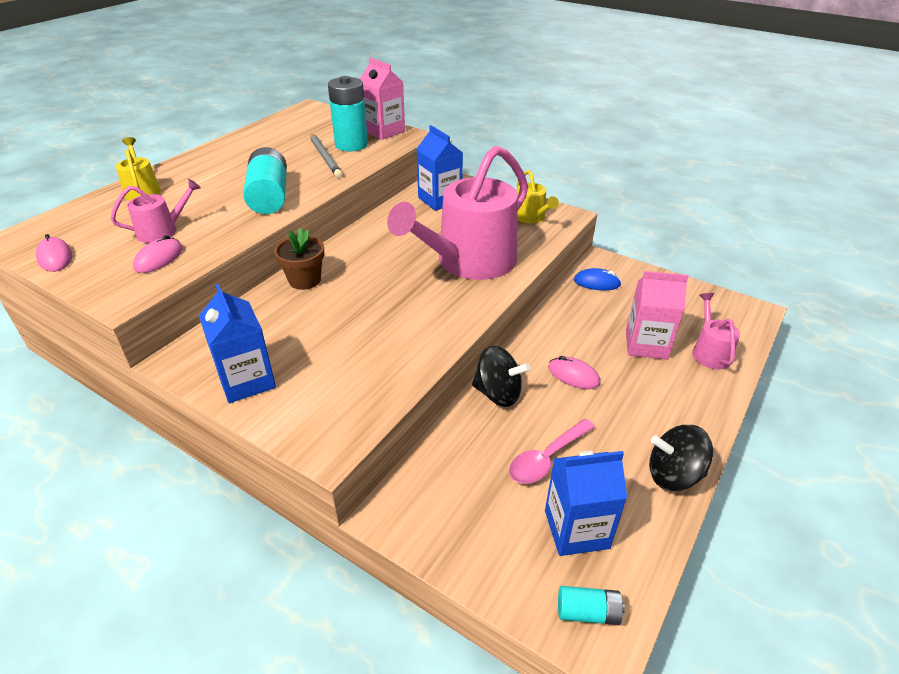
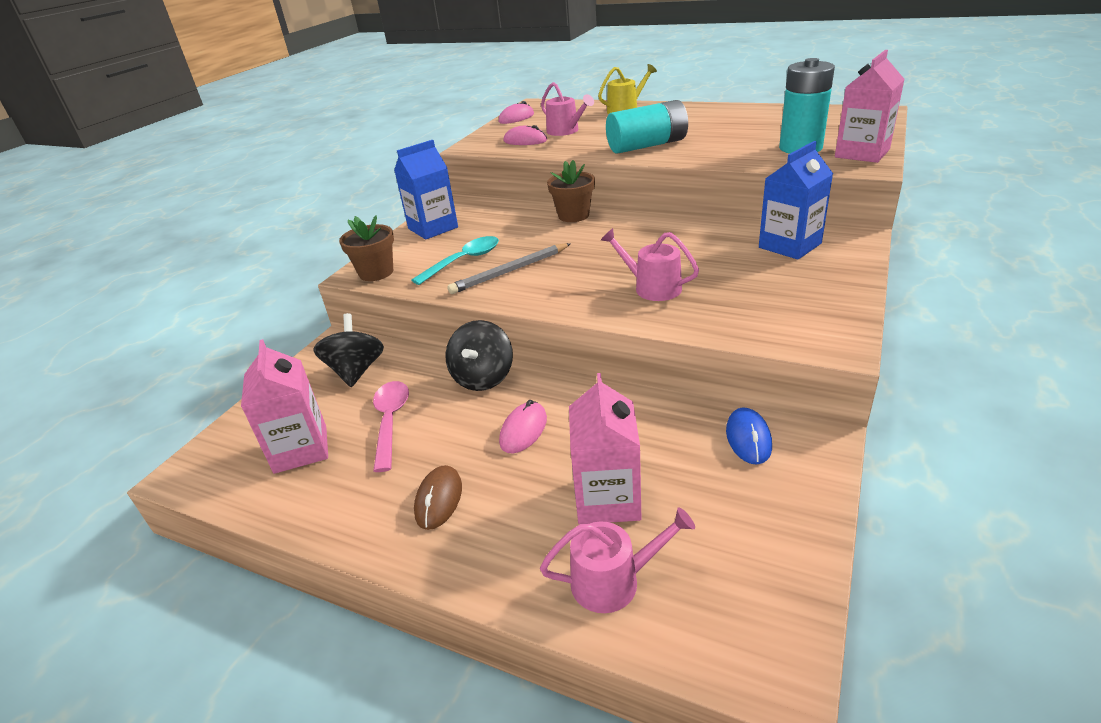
camera: 85 degrees right, 5 degrees down
grey pencil [310,133,343,178] -> grey pencil moved to [447,243,571,294]
pink watering can [387,146,528,280] -> pink watering can [601,228,699,301], size x0.45
pink spoon [509,419,595,484] -> pink spoon turned 45 degrees clockwise [373,381,409,472]
yellow watering can [517,170,559,223] -> none
blue carton [545,451,627,556] -> pink carton [241,339,328,474]
turquoise battery [558,586,625,625] -> none
black spinning top [649,425,713,491] -> black spinning top moved to [314,313,384,387]
none -> brown flower pot [339,215,394,281]
none -> turquoise spoon [412,236,499,285]
none -> brown mouse [414,465,462,530]

